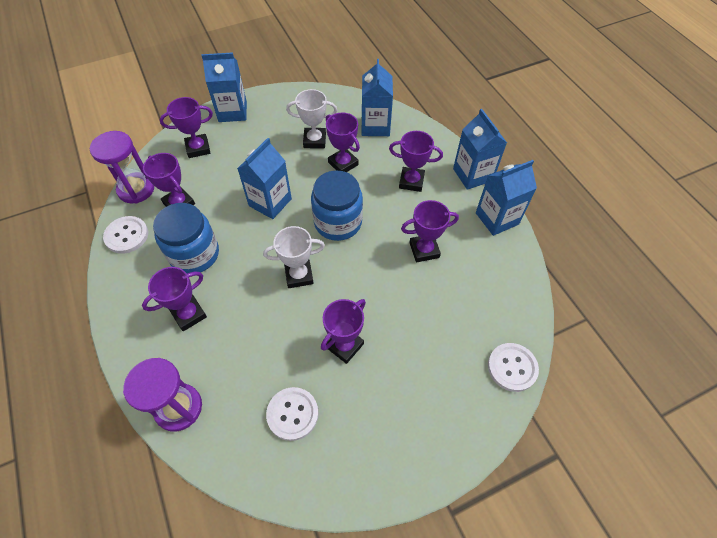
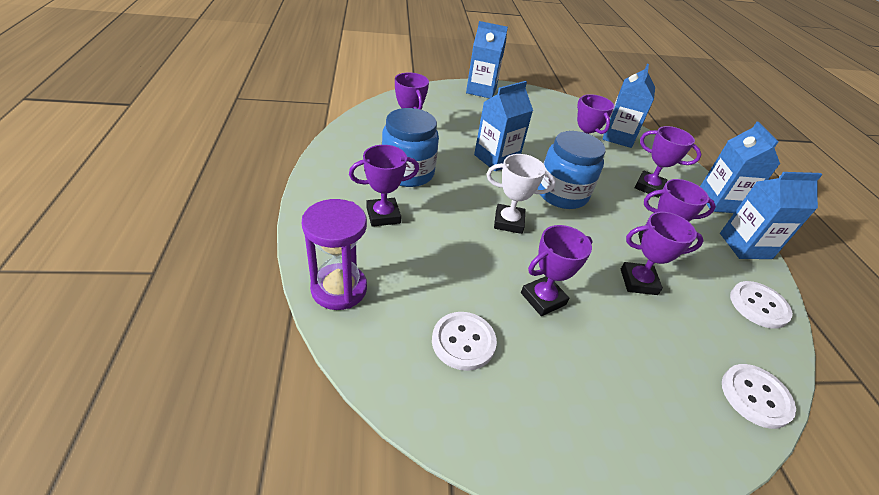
camera: 15 degrees right, 15 degrees down
purple hourglass [90,131,154,203] -> none
white button [103,216,148,254] -> white button moved to [730,281,793,329]
purple trophy [160,97,213,158] -> purple trophy moved to [621,212,704,295]
white trophy [286,89,337,148] -> none

